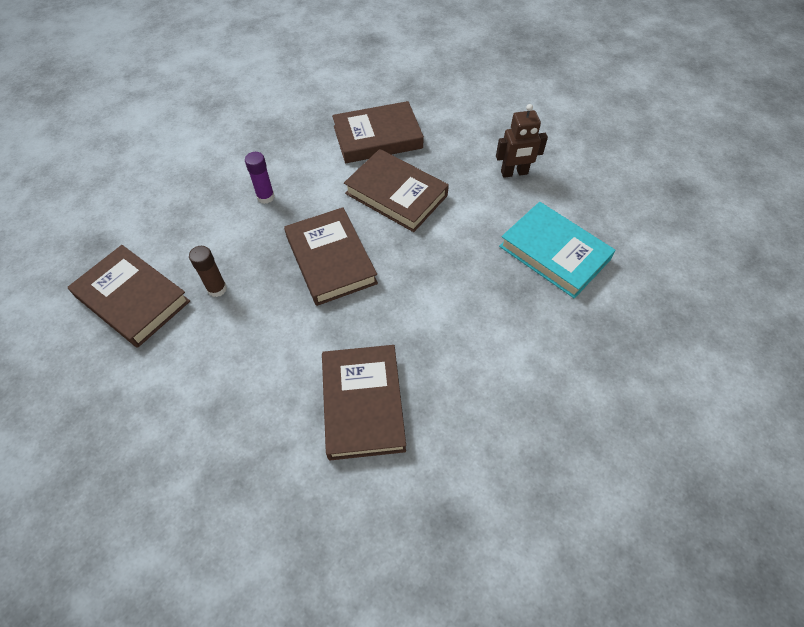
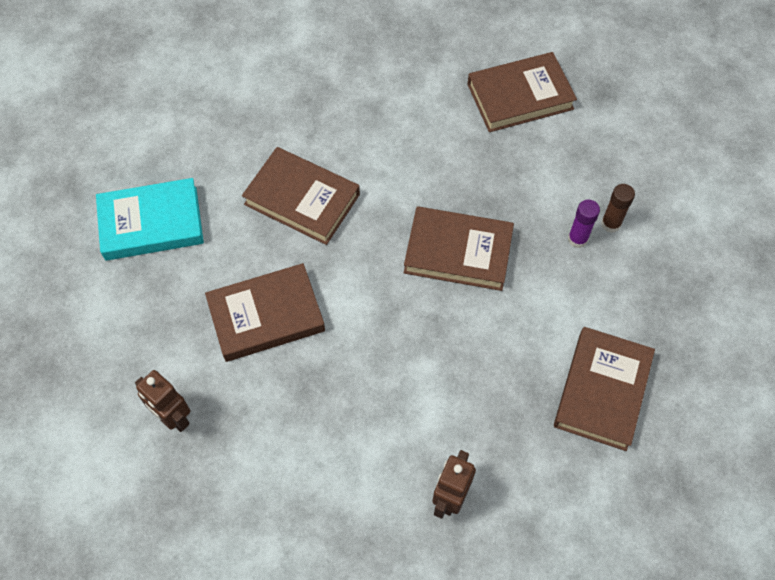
camera: 125 degrees right, 5 degrees up
brown glue stick [189,246,227,297] -> brown glue stick moved to [601,184,635,233]
brown book [344,149,449,232] -> brown book moved to [205,263,325,362]
turquoise book [499,202,616,298] -> turquoise book moved to [96,178,204,261]
none -> brown robot [135,370,190,432]

